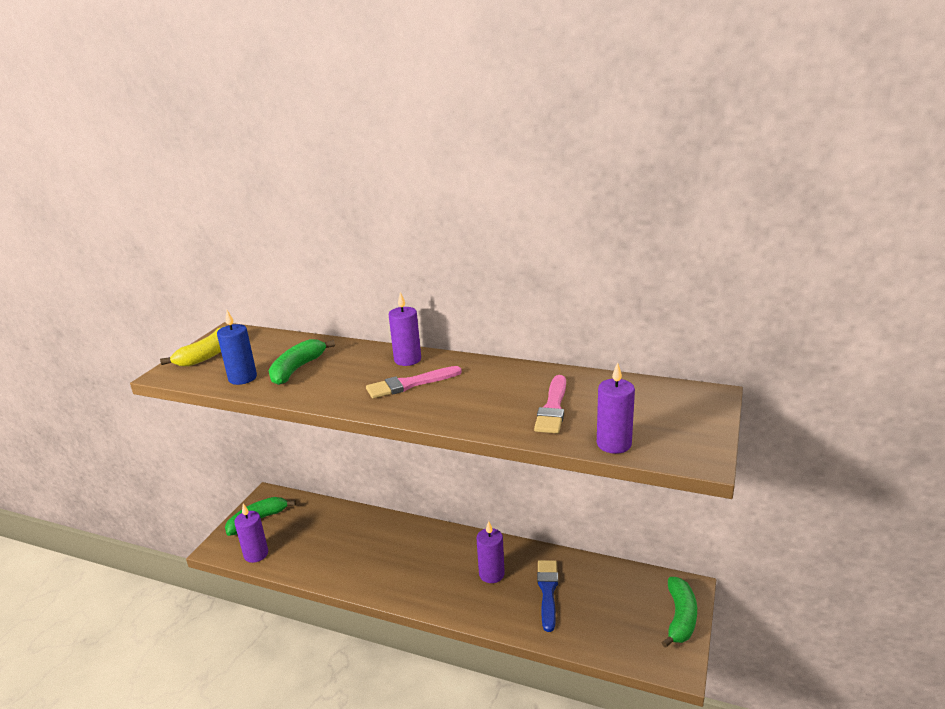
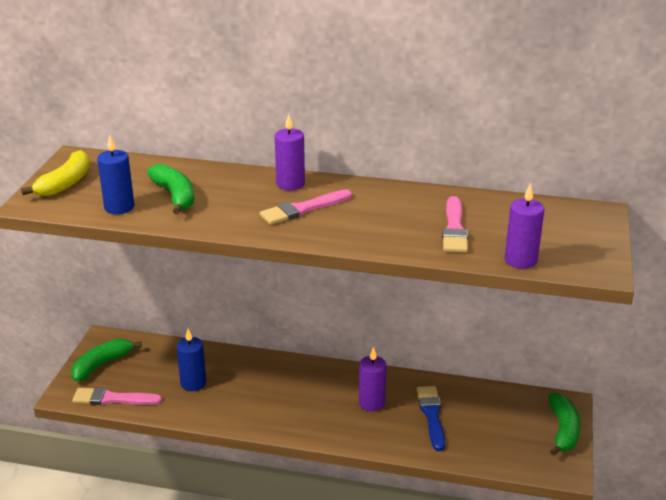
camera: 10 degrees left, 5 degrees up
purple candle [234,504,268,563] -> pink brush [72,387,162,405]
green banana [269,339,335,385] -> green banana turned 135 degrees clockwise [147,164,194,214]
none -> blue candle [176,329,206,391]

